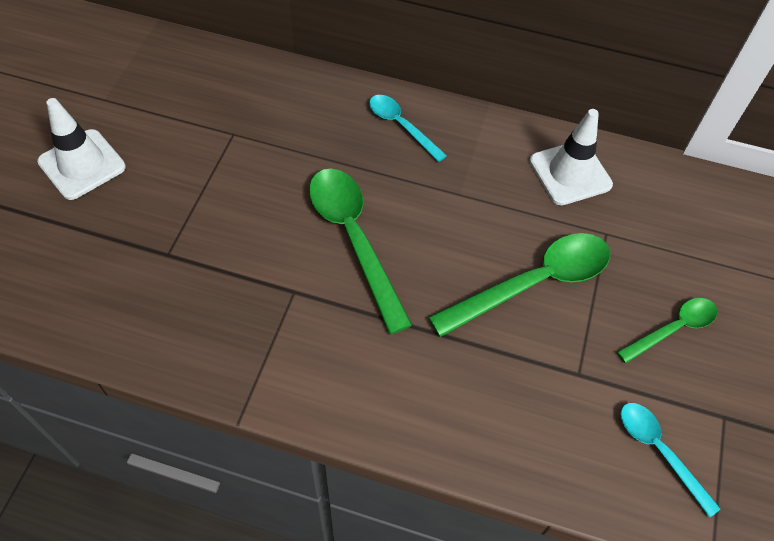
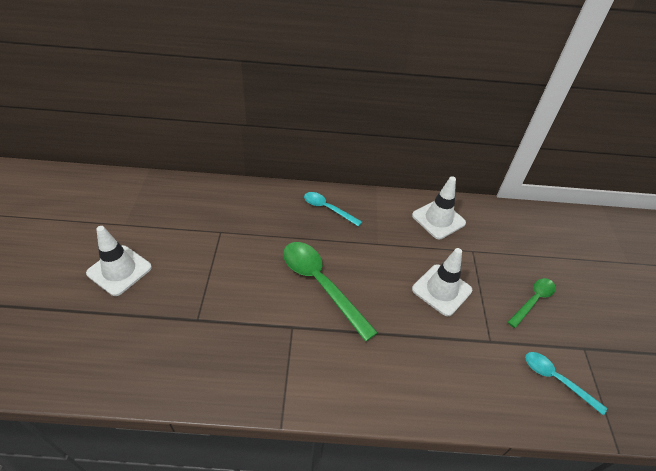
camera: 15 degrees left, 10 degrees down
green spoon [428,233,610,337] -> white traffic cone [412,248,472,316]

